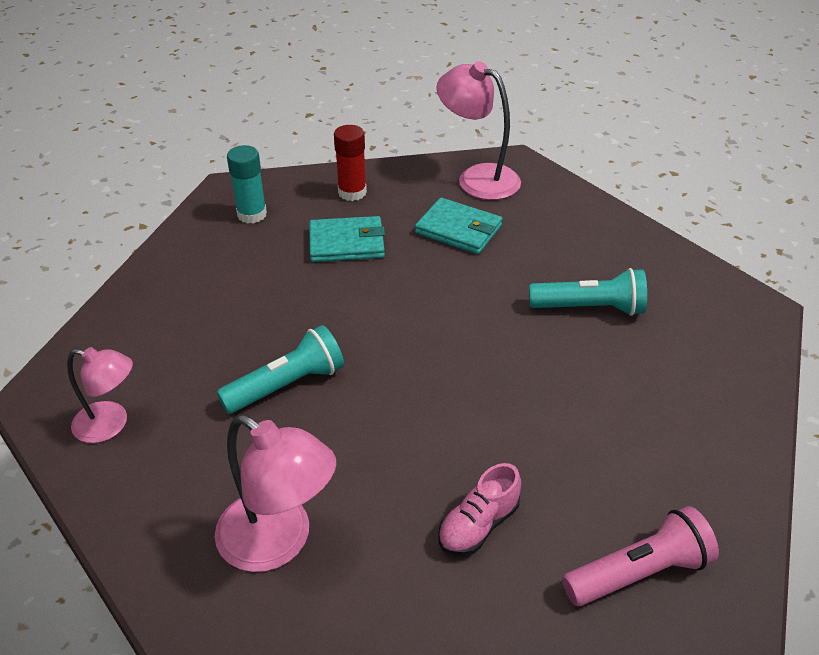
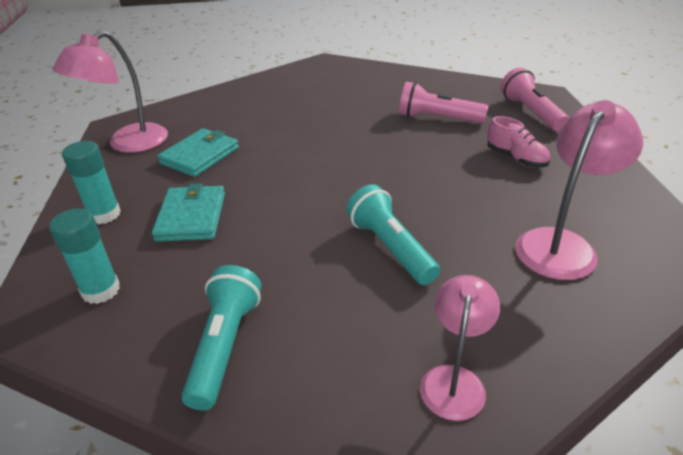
camera: 85 degrees left, 5 degrees down
red glue stick [334,125,367,201] -> turquoise glue stick [62,141,121,224]
turquoise flashlight [529,268,647,316] -> turquoise flashlight moved to [181,265,262,411]
none -> pink flashlight [399,82,488,123]

